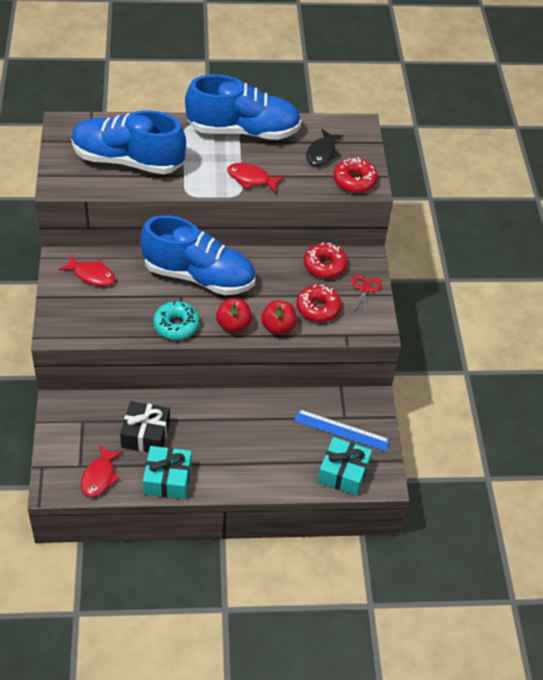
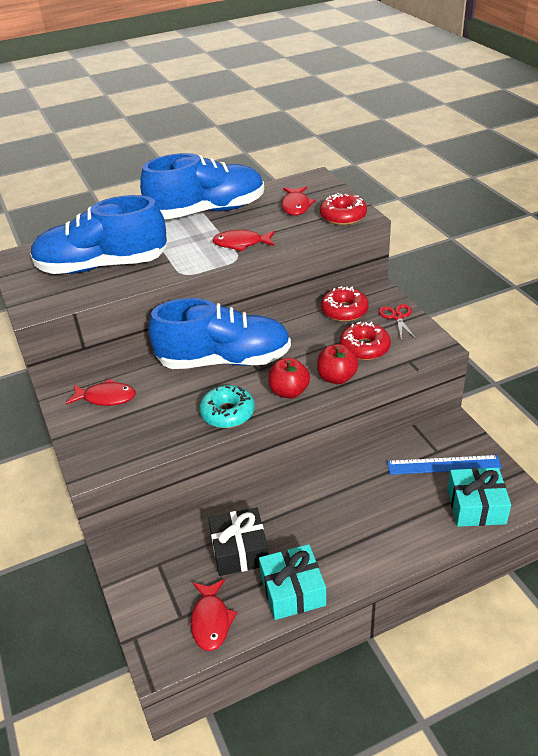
camera: 15 degrees left, 10 degrees down
black fish [306,129,343,166] -> red fish [281,187,316,216]

